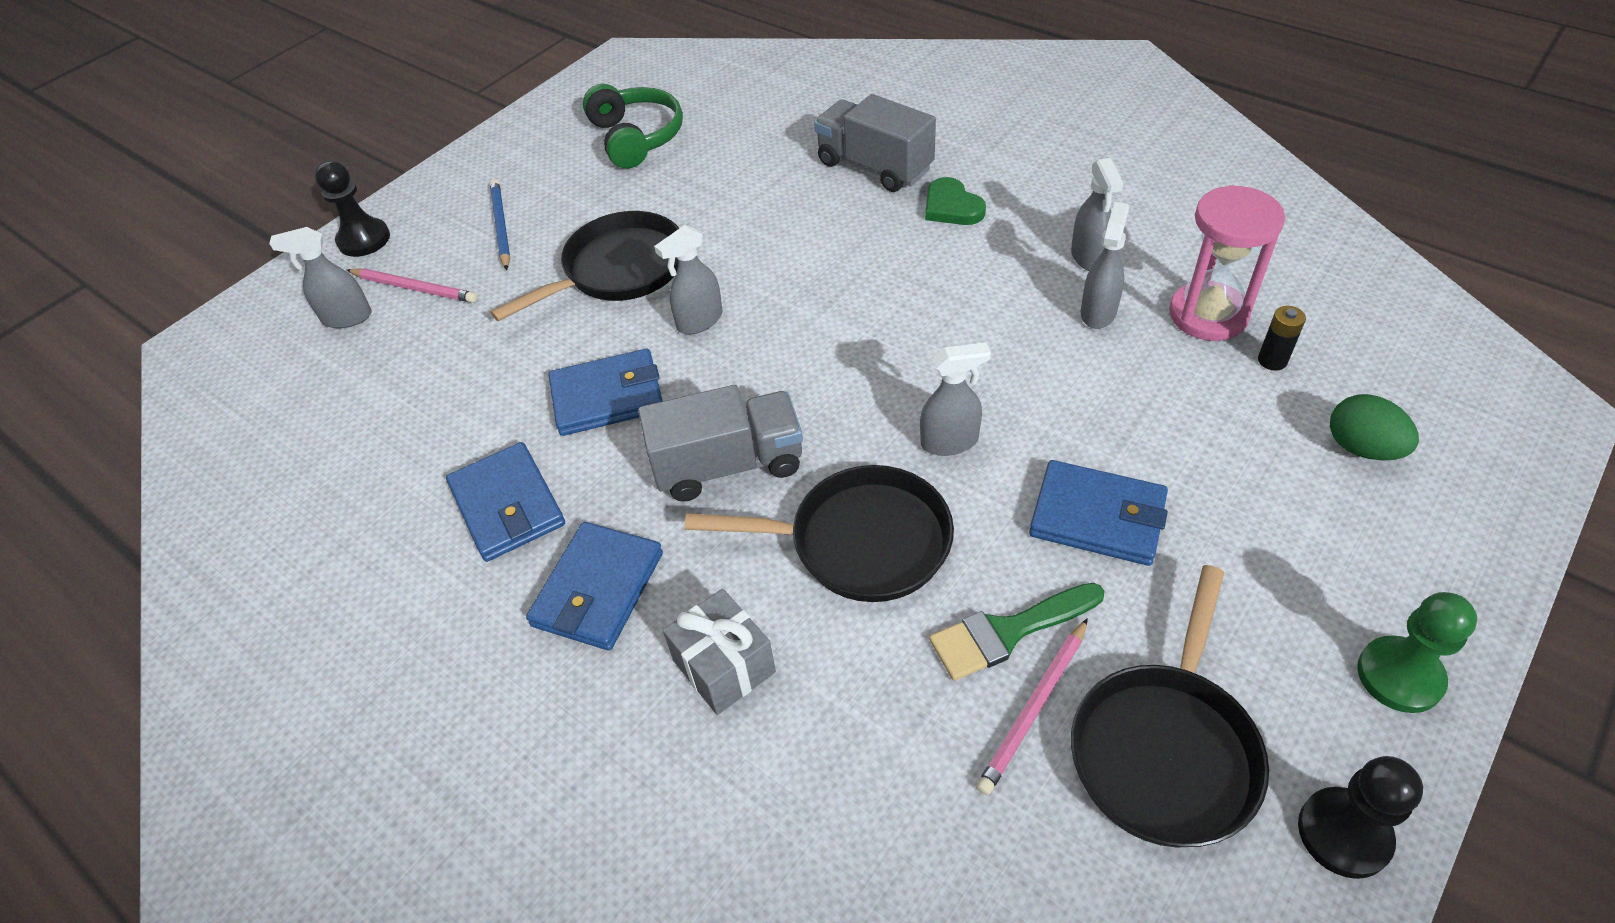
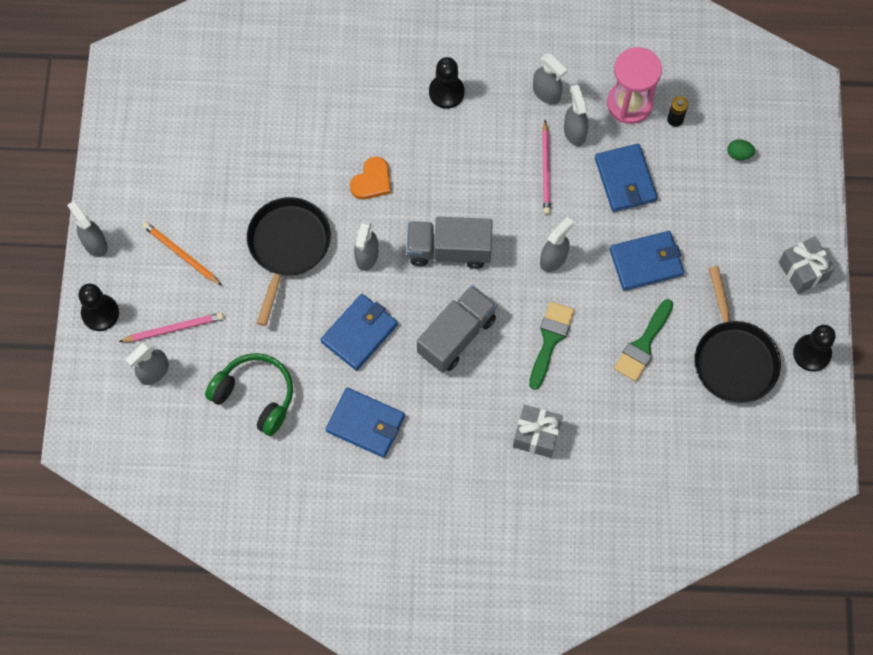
camera: 40 degrees left, 20 degrees up
blue pencil [490,179,510,270] -> orange pencil [143,222,222,286]
blue wallet [526,522,663,650] -> blue wallet moved to [595,144,658,212]
green headphones [583,84,683,168] -> green headphones moved to [205,353,293,436]
black pan [685,465,954,602] -> green brush [529,301,575,390]
grey truck [814,94,936,192] -> grey truck moved to [406,217,493,269]
green heart [925,177,986,225] -> black pawn [429,57,465,109]
pink pencil [976,618,1088,795] -> pink pencil moved to [542,120,551,214]
green egg [1330,394,1419,460] -> green egg [727,139,755,160], size x0.63
green pawn [1357,592,1477,713] -> grey gift [779,236,835,294]
none -> grey spray bottle [67,201,108,257]
none -> orange heart [350,157,391,199]

